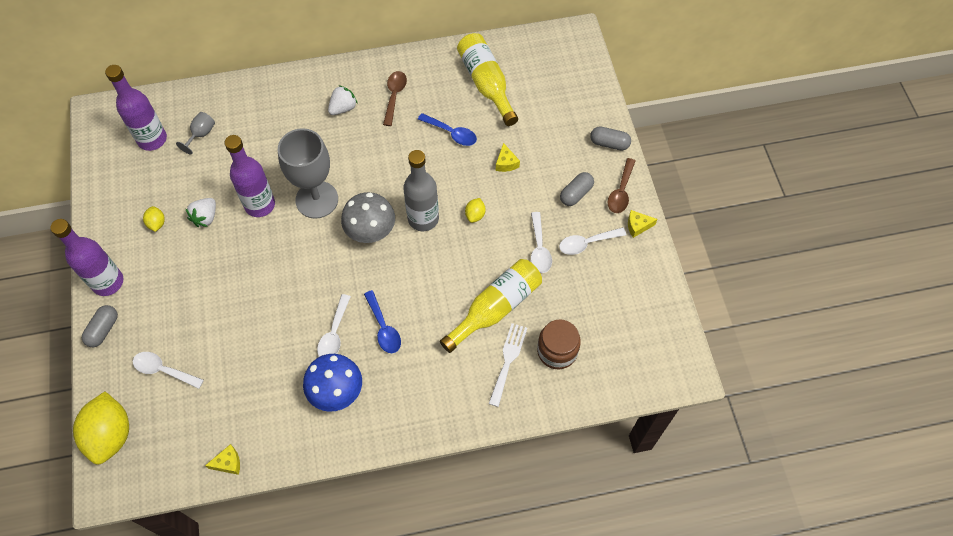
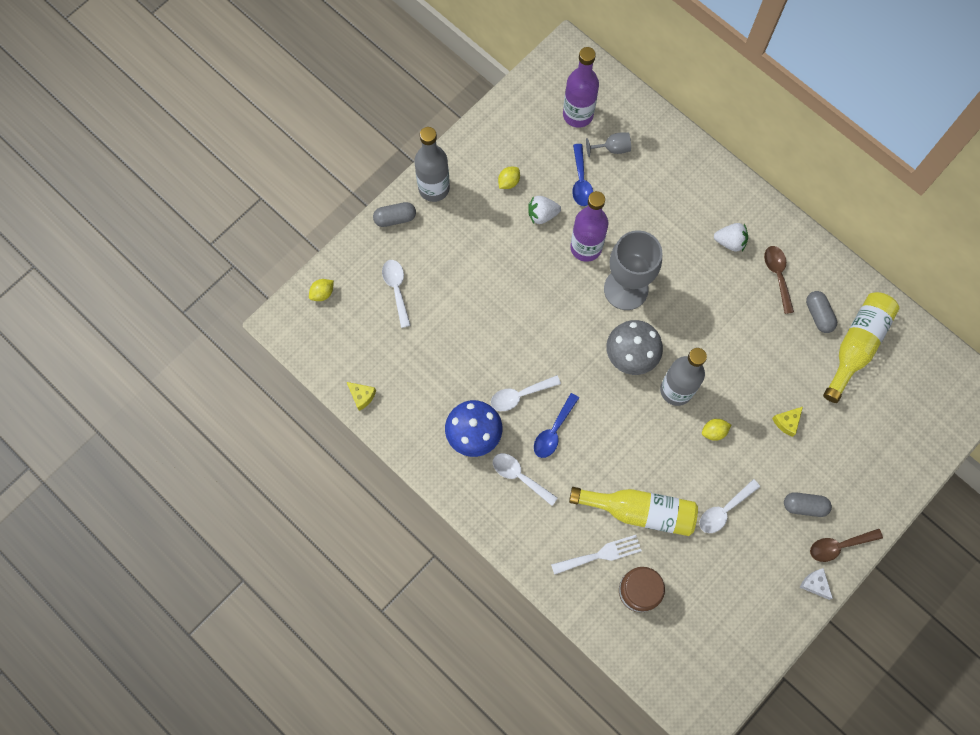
camera: 55 degrees right, 10 degrees up
purple bottle [50,219,124,296] -> grey bottle [414,127,450,202]
yellow lemon [73,391,129,465] -> yellow lemon [309,279,334,301], size x0.45
brown spoon [383,71,407,126] -> brown spoon turned 75 degrees counterclockwise [764,246,794,314]
blue spoon [418,113,477,146] -> blue spoon moved to [572,144,593,206]
white spoon [559,227,626,255] -> white spoon moved to [493,453,558,506]
grey capsule [590,126,631,150] -> grey capsule moved to [806,291,837,333]
yellow cheese [628,210,657,238] -> white cheese [800,568,833,600]

